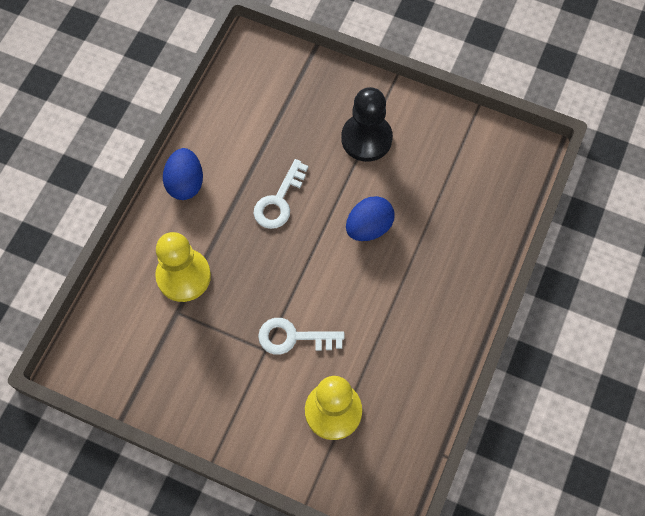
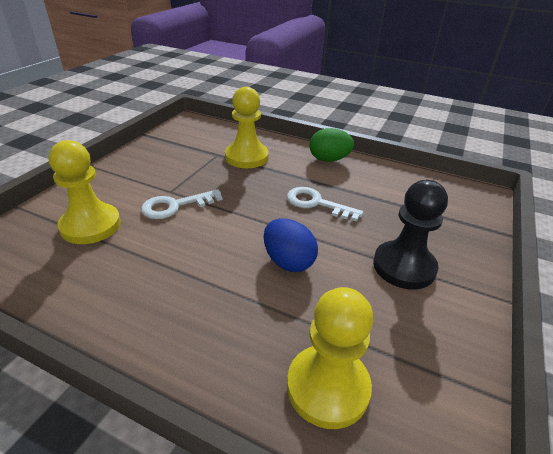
camera: 90 degrees right, 30 degrees down
blue egg [163,148,203,200] -> green egg [309,128,354,162]
white key [258,318,345,355] -> white key turned 120 degrees counterclockwise [141,189,223,219]
none -> yellow pawn [287,287,373,429]

